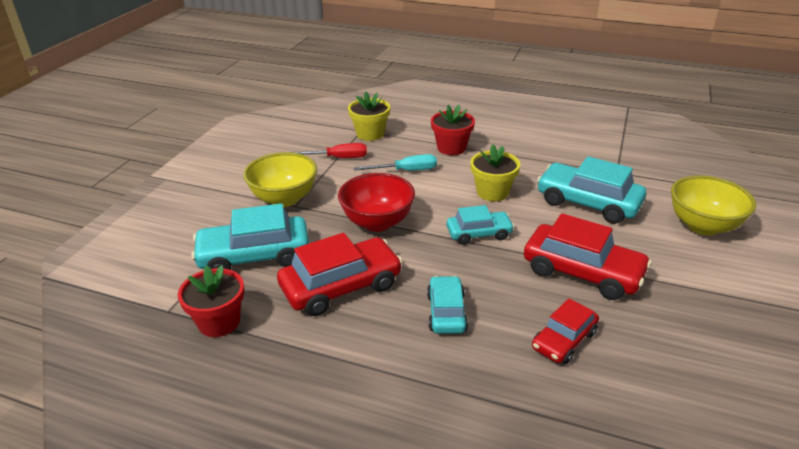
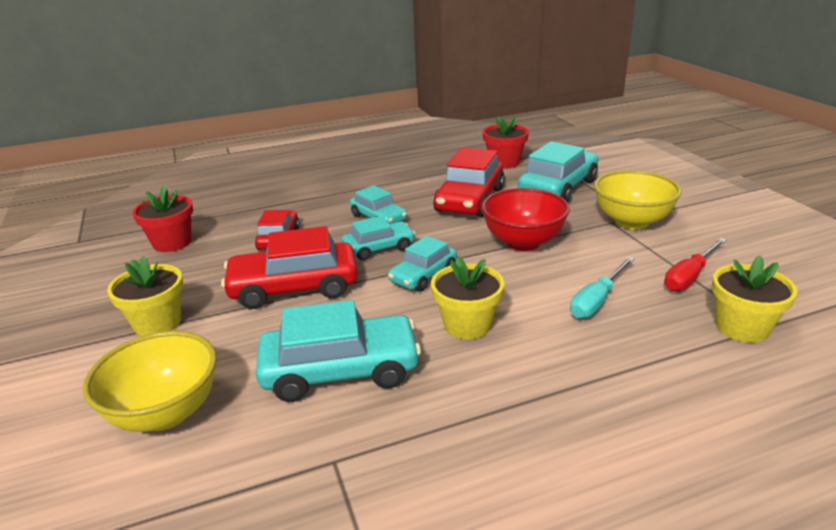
camera: 140 degrees right, 5 degrees down
red flower pot [431,105,475,155] -> red flower pot moved to [132,186,193,252]
none -> yellow flower pot [107,256,183,336]
none -> turquoise car [342,216,415,261]

